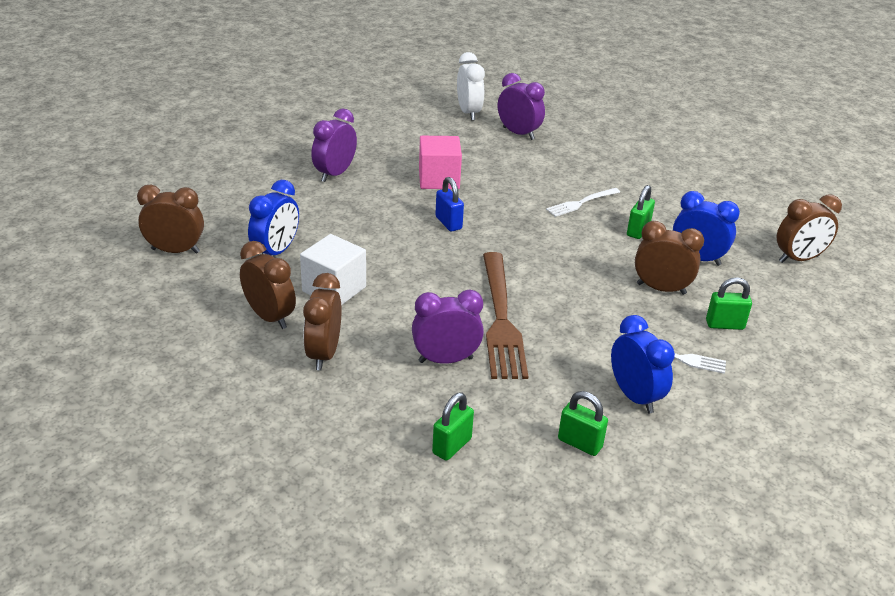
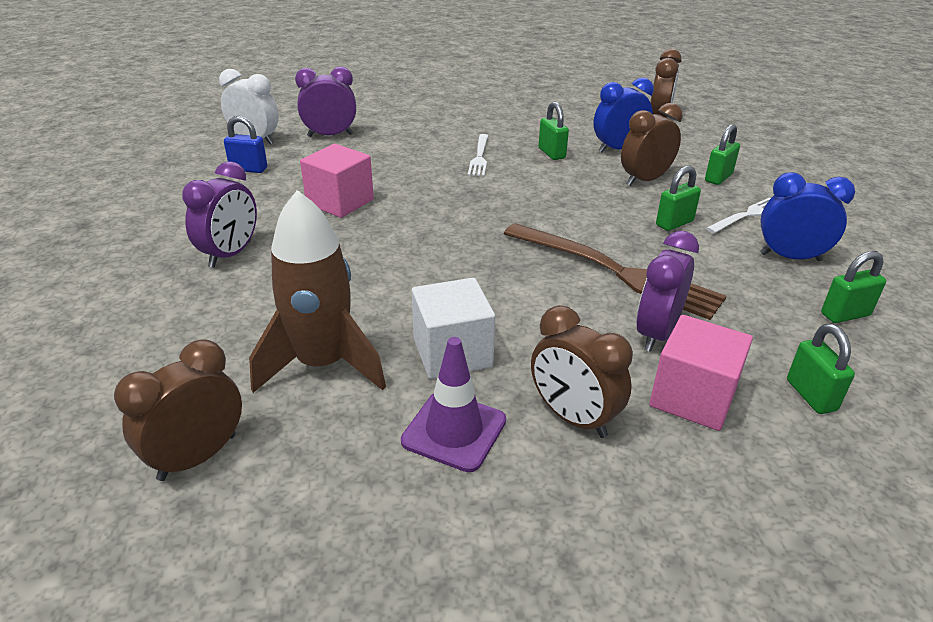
camera: 50 degrees left, 0 degrees up
brown clock [240,241,296,329] -> purple traffic cone [401,337,506,472]
blue clock [248,180,299,255] -> brown rocket [249,190,386,393]
purple clock [311,108,357,182] -> purple clock turned 135 degrees counterclockwise [182,161,257,268]
blue padlock [435,177,464,232] -> blue padlock moved to [224,116,267,173]
none -> pink cube [649,315,753,431]
none -> green padlock [656,166,701,231]

